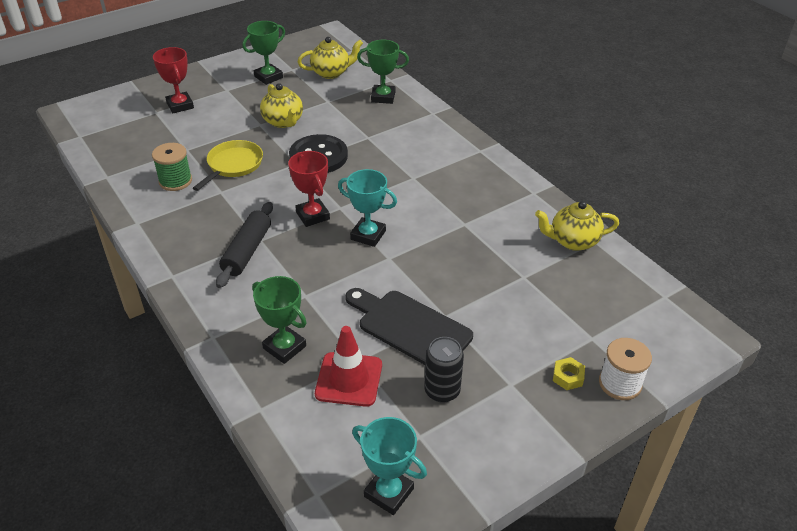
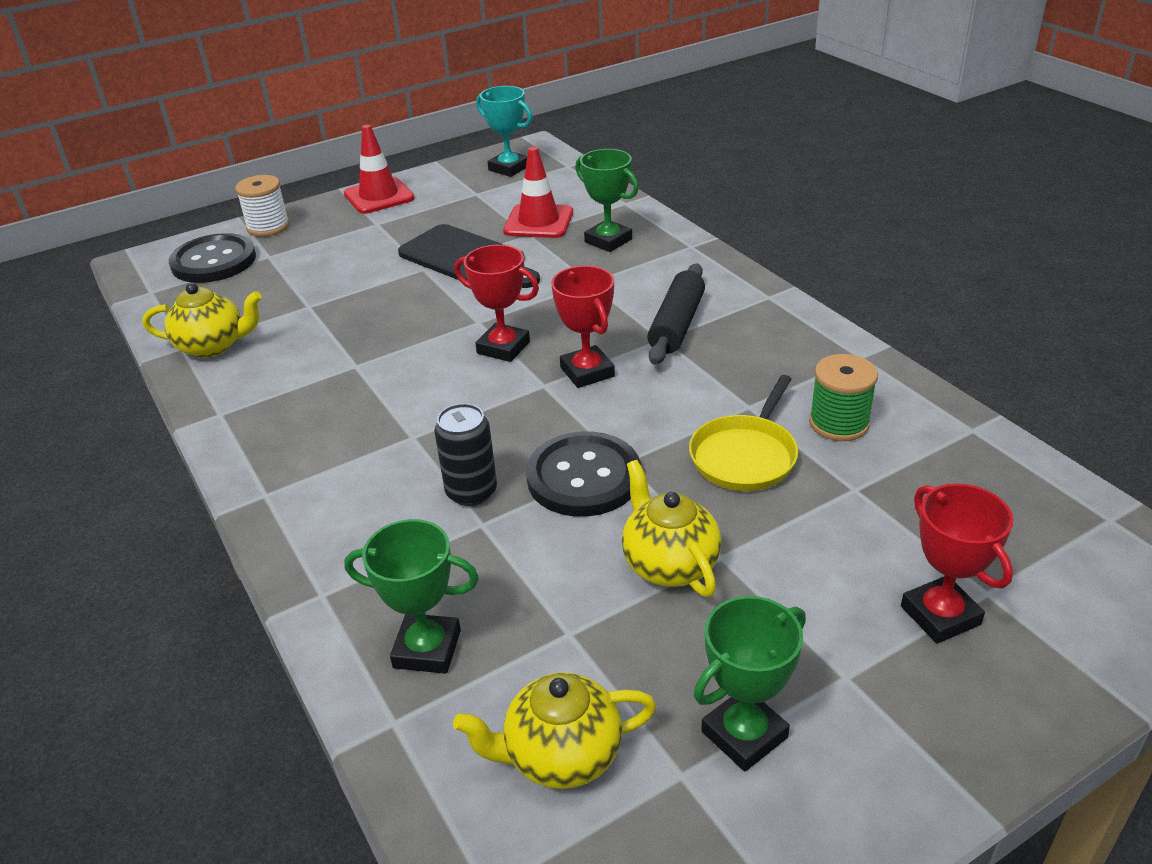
camera: 175 degrees left, 5 degrees down
turquoise trophy [338,169,397,247] -> red trophy [454,245,539,362]
black can [424,337,464,403] -> black can moved to [434,403,497,506]
yellow nut [553,357,585,390] -> none
none -> black button [169,233,256,283]
none -> red traffic cone [344,125,415,214]

